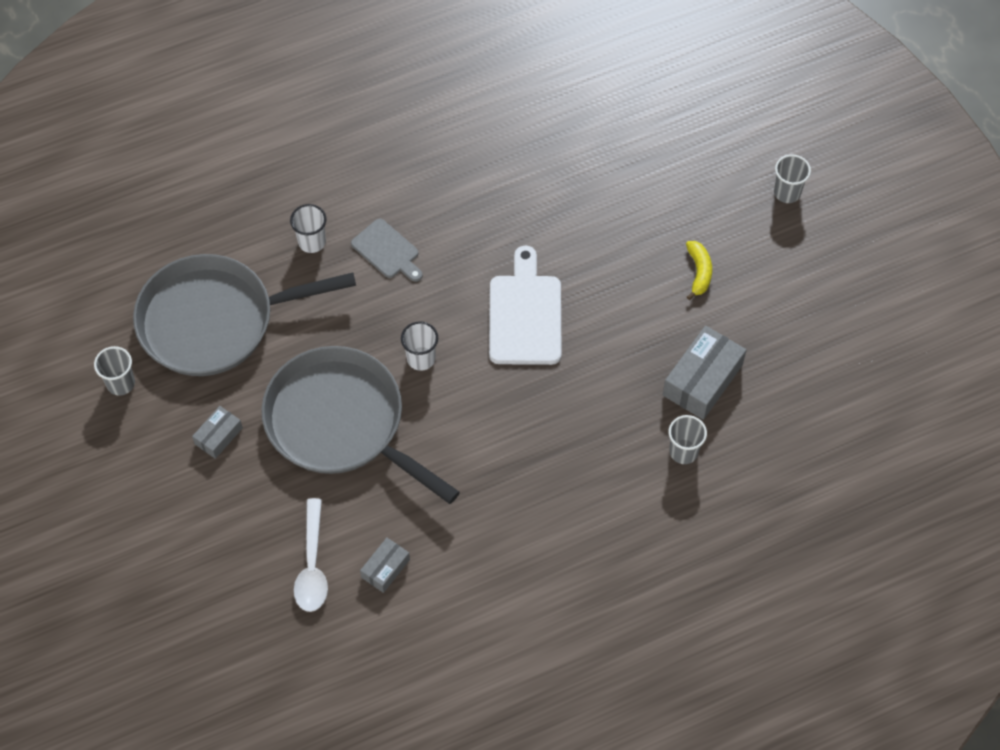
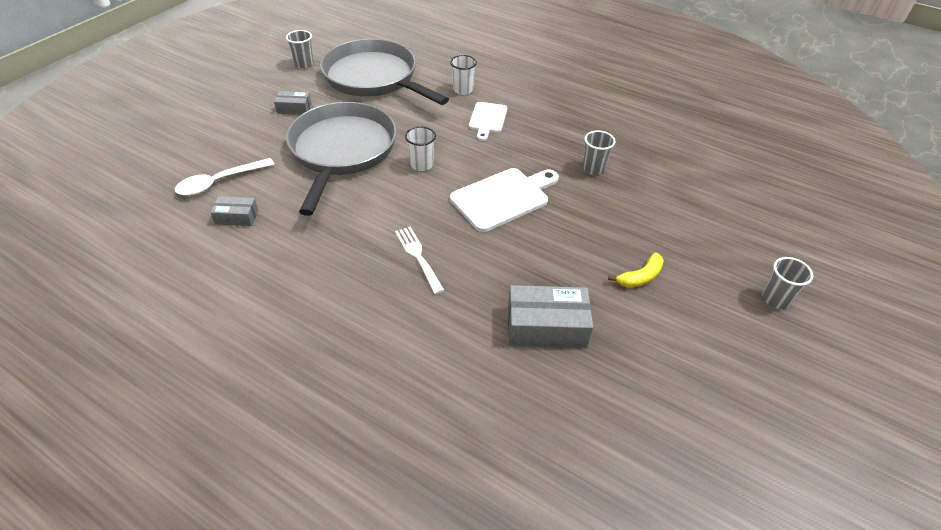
camera: 55 degrees right, 15 degrees down
grey cutting board [351,219,423,282] -> white cutting board [469,102,507,141]
grey cup [668,415,707,464] -> grey cup moved to [583,130,615,175]
none -> white fork [395,227,444,294]

